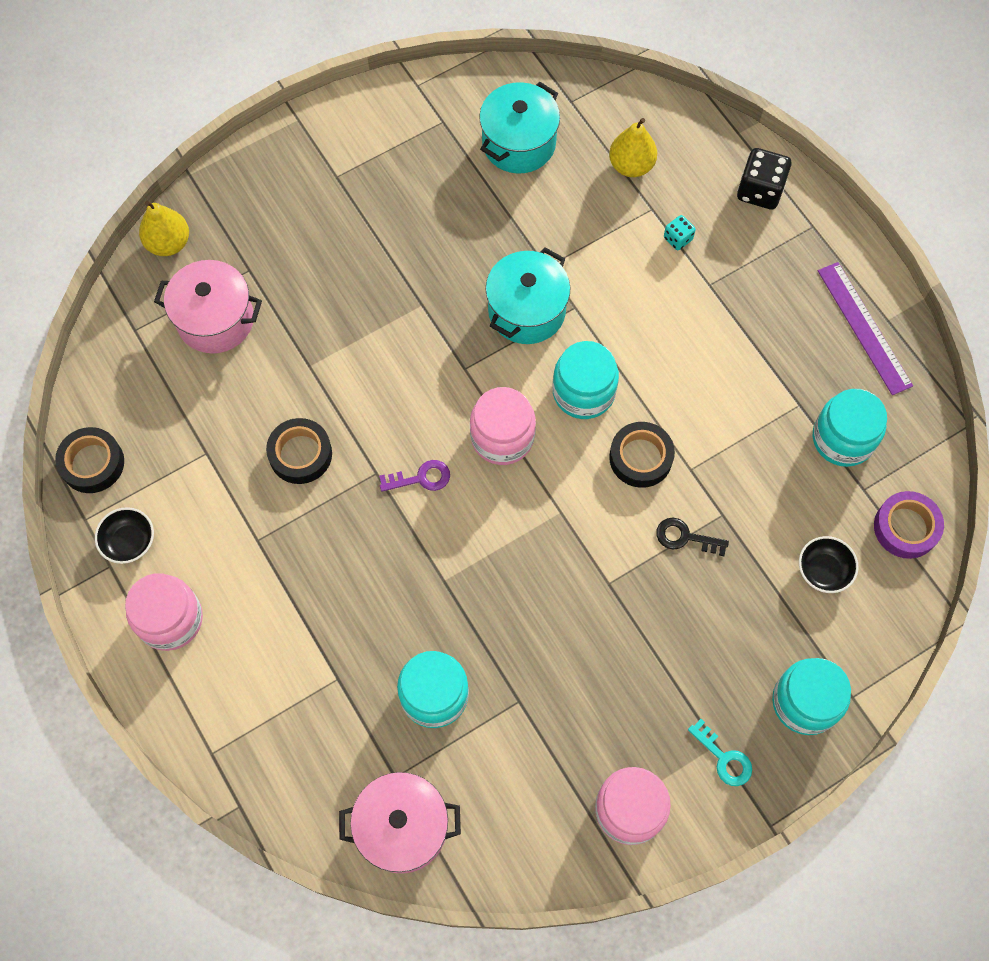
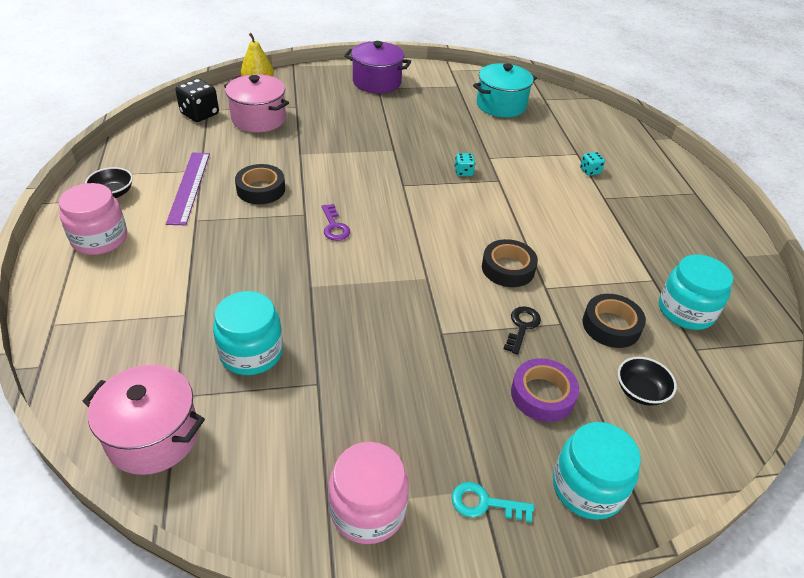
camera: 20 degrees right, 25 degrees down
black tape [55,427,124,493] -> black tape moved to [583,294,646,348]
purple key [379,460,450,492] -> purple key turned 60 degrees clockwise [322,204,350,241]
pink jar [470,387,536,465] -> none
turquoise pot [486,247,570,344] -> turquoise dice [455,153,475,176]
turquoise jar [553,341,619,419] -> none
yellow pear [609,118,657,177] -> none
black key [656,518,729,556] -> black key turned 75 degrees clockwise [504,306,541,355]
turquoise key [688,719,752,786] -> turquoise key turned 120 degrees clockwise [452,482,534,523]
black dice [737,148,791,210] -> black dice moved to [175,79,219,122]
purple ruler [818,262,913,395] -> purple ruler moved to [166,153,210,225]
purple tape [874,491,944,559] -> purple tape moved to [511,358,579,422]
none -> purple pot [344,41,411,93]

